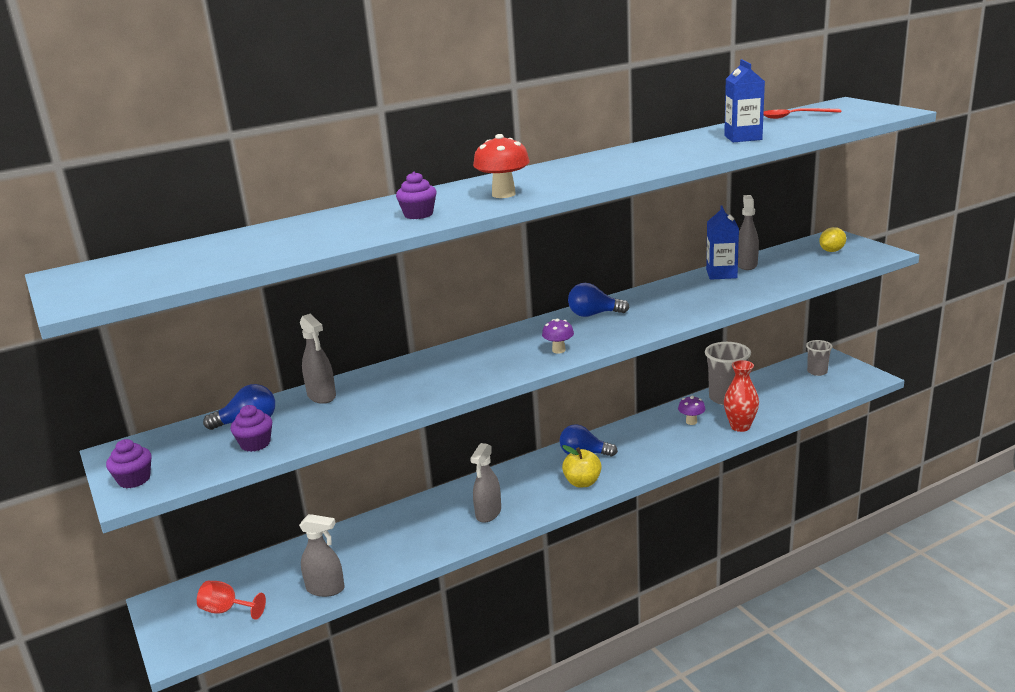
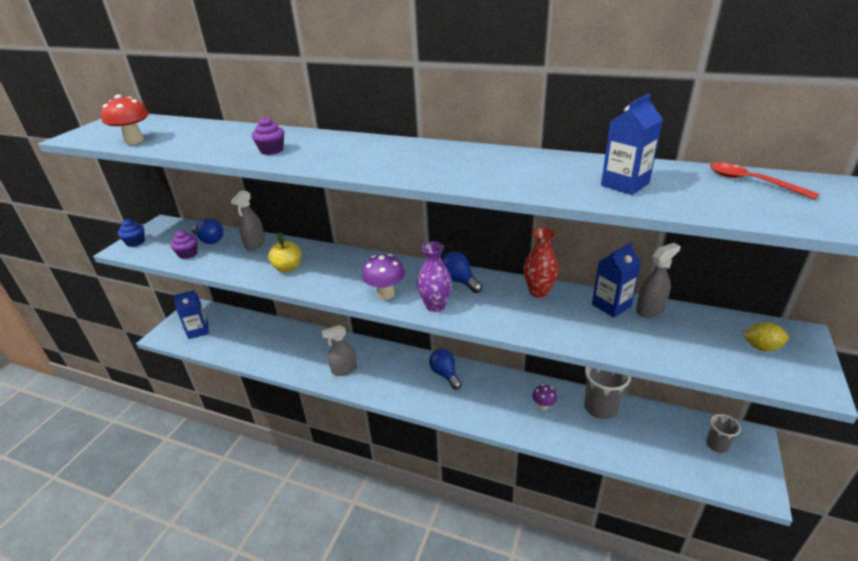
camera: 50 degrees right, 10 degrees up
purple cupcake [106,439,151,488] -> blue cupcake [118,219,145,247]
red goblet [197,581,266,620] -> blue carton [173,290,209,339]
grey spray bottle [299,514,345,597] -> none
red mushroom [473,134,530,198] -> red mushroom moved to [101,95,149,145]
purple mushroom [542,319,574,354] -> purple mushroom [362,254,405,300], size x1.61
yellow apple [562,445,602,487] -> yellow apple moved to [268,232,301,273]
red vase [724,360,759,432] -> red vase moved to [523,228,559,298]
none -> purple vase [417,241,452,312]

